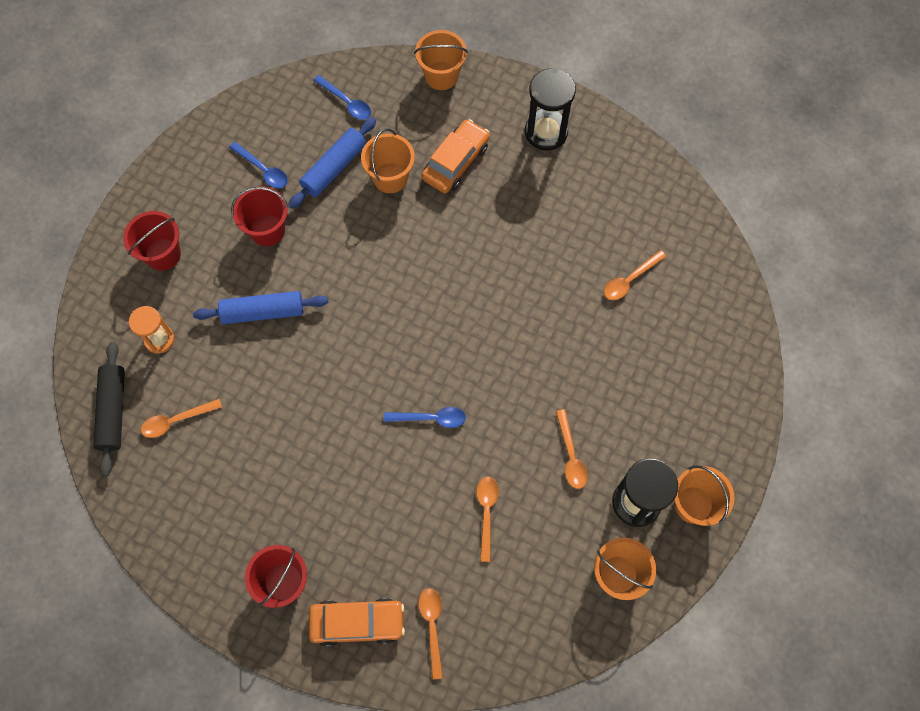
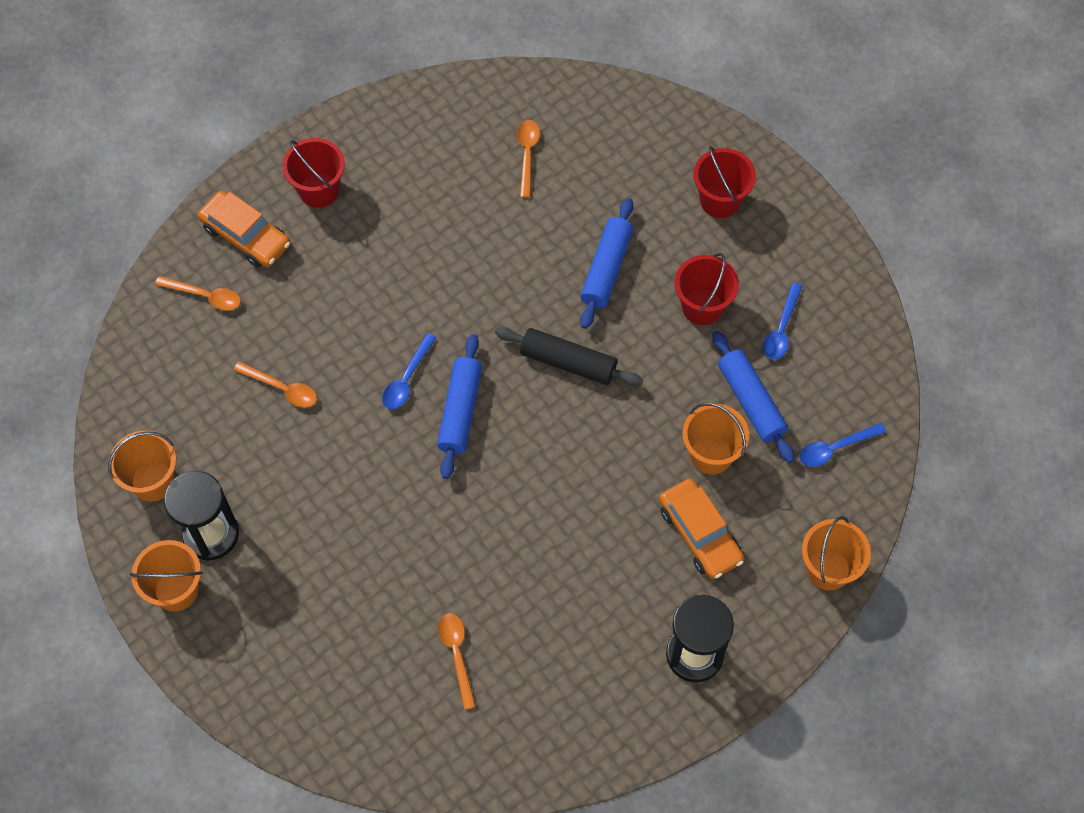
camera: 115 degrees right, 5 degrees down
black rolling pin [93,342,125,477] -> black rolling pin moved to [495,327,643,386]
orange hourglass [129,306,174,354] -> none
blue spoon [229,142,288,188] -> blue spoon turned 45 degrees counterclockwise [763,283,803,360]
orange car [309,598,405,647] -> orange car turned 75 degrees counterclockwise [198,191,290,267]
orange spoon [556,409,588,489] -> none
none -> blue rolling pin [437,334,482,479]

